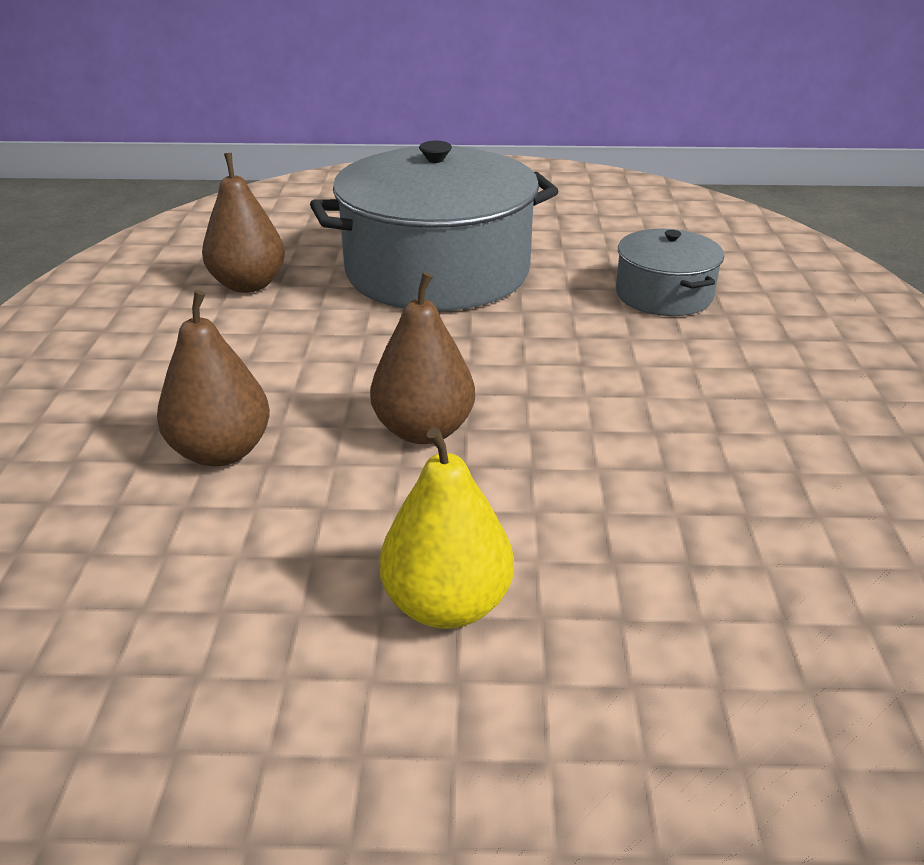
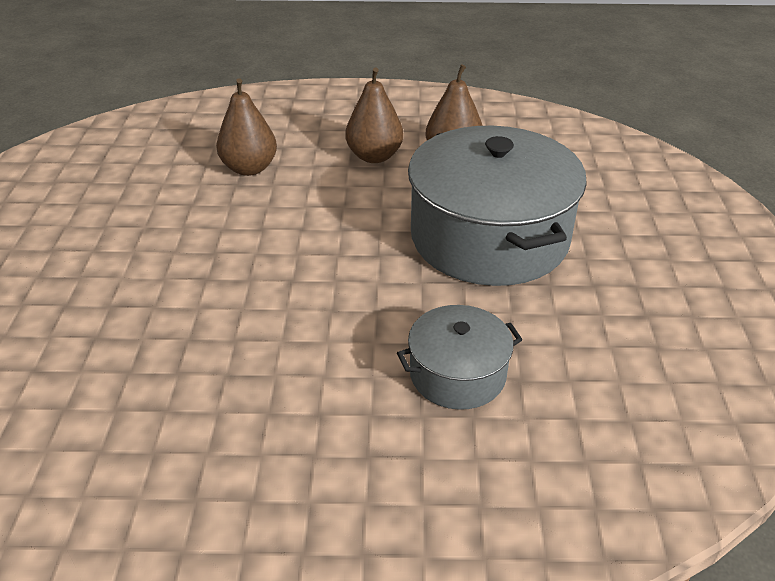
camera: 90 degrees right, 5 degrees up
brown pear [370,272,475,444] -> brown pear moved to [345,68,404,163]
yellow pear [379,427,514,629] -> none

